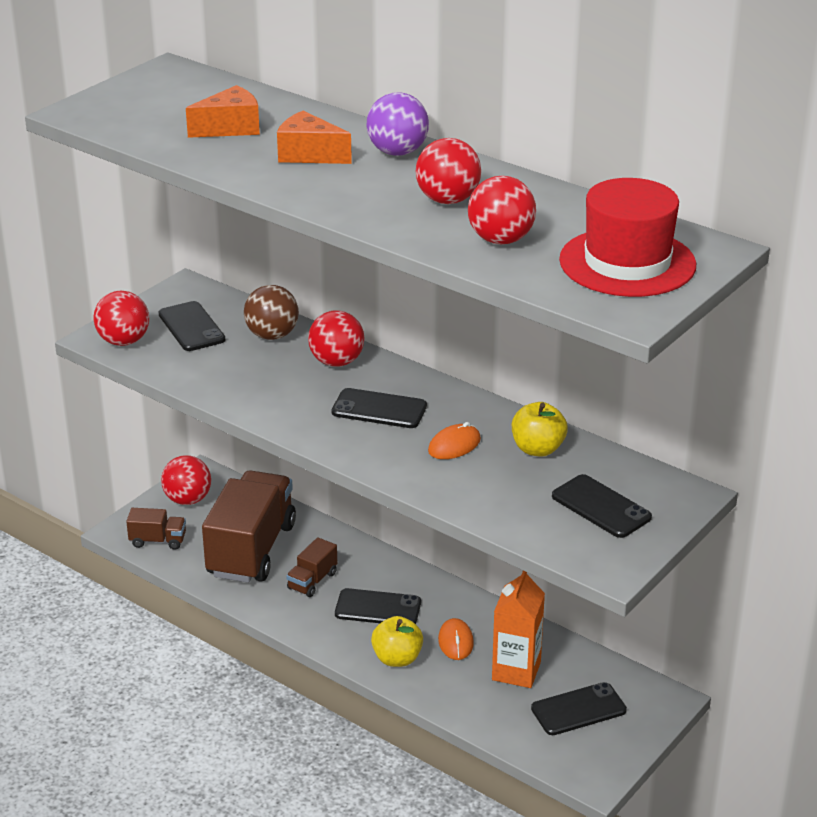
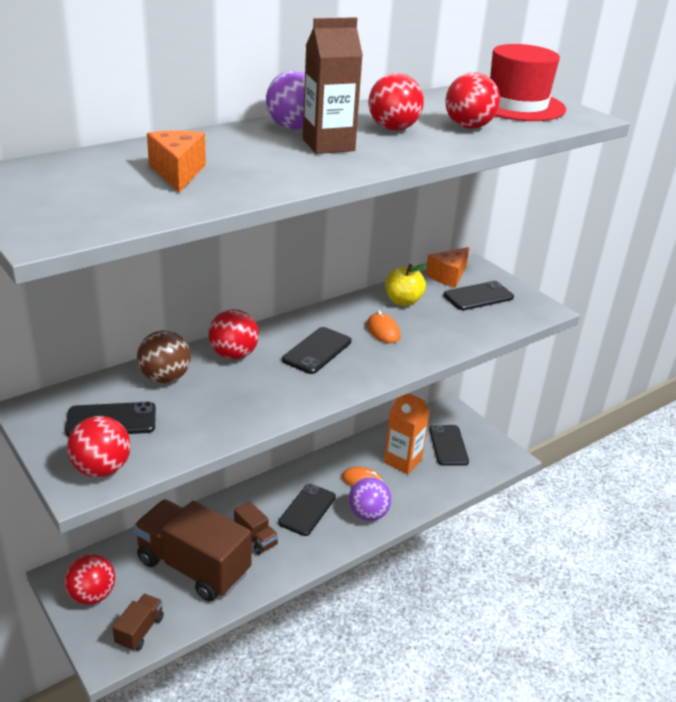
camera: 75 degrees left, 0 degrees up
orange cheese [277,111,352,164] -> orange cheese moved to [426,247,469,288]
yellow apple [371,616,423,667] -> purple ball [348,477,391,521]
none -> brown carton [303,17,363,154]

